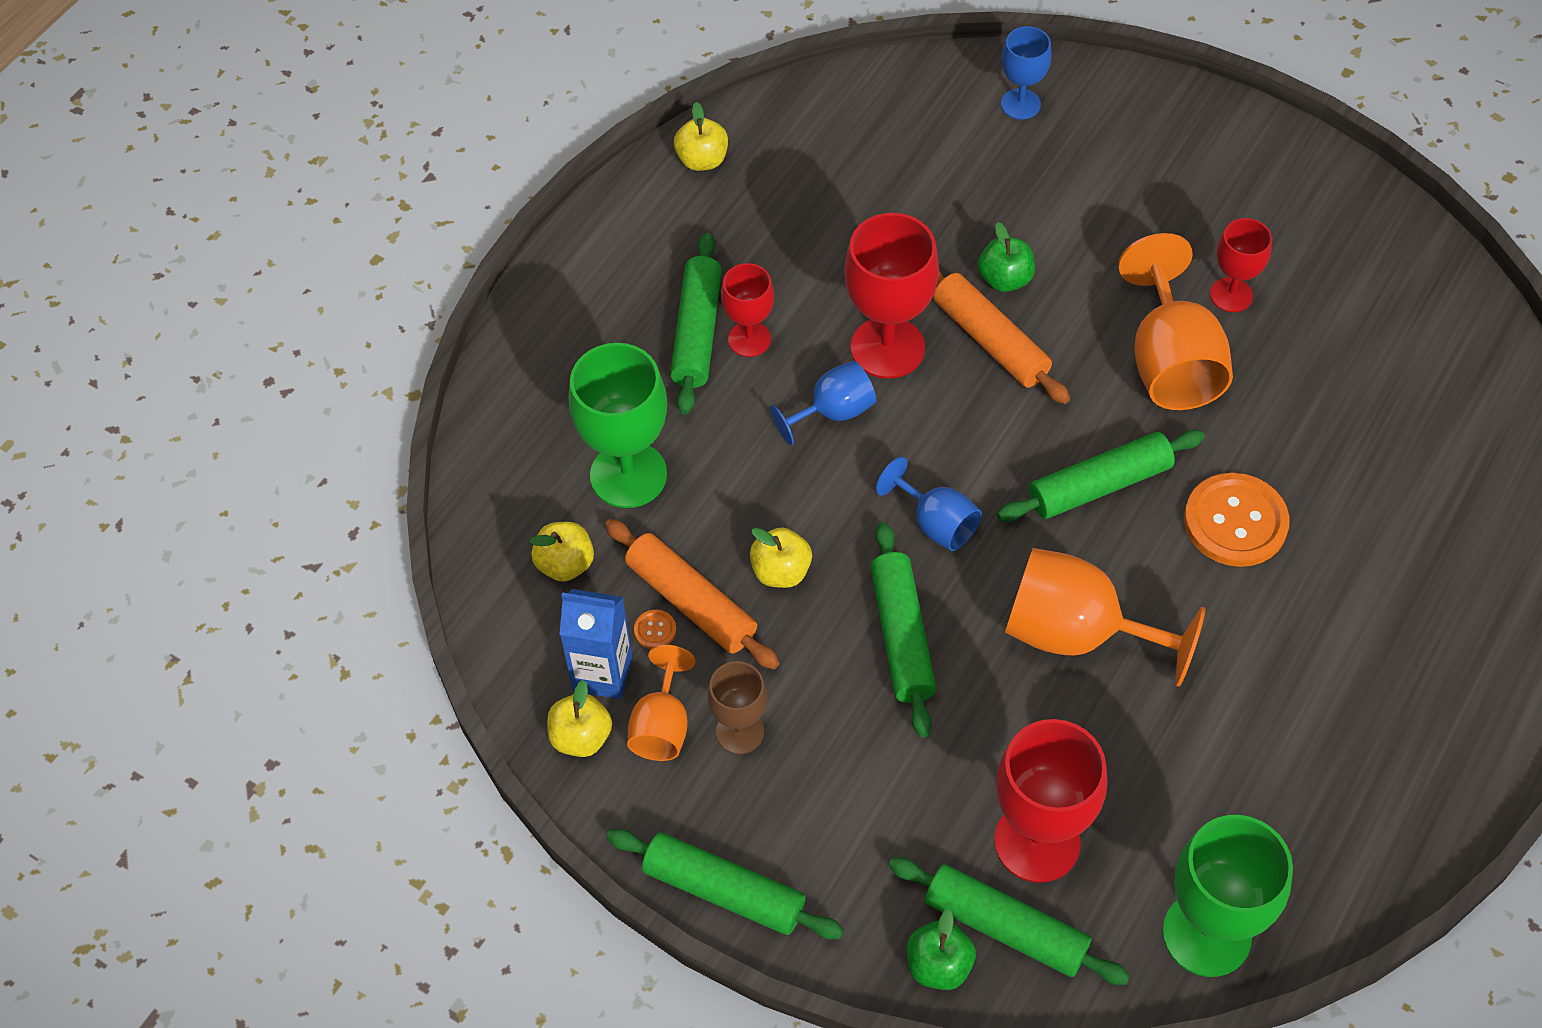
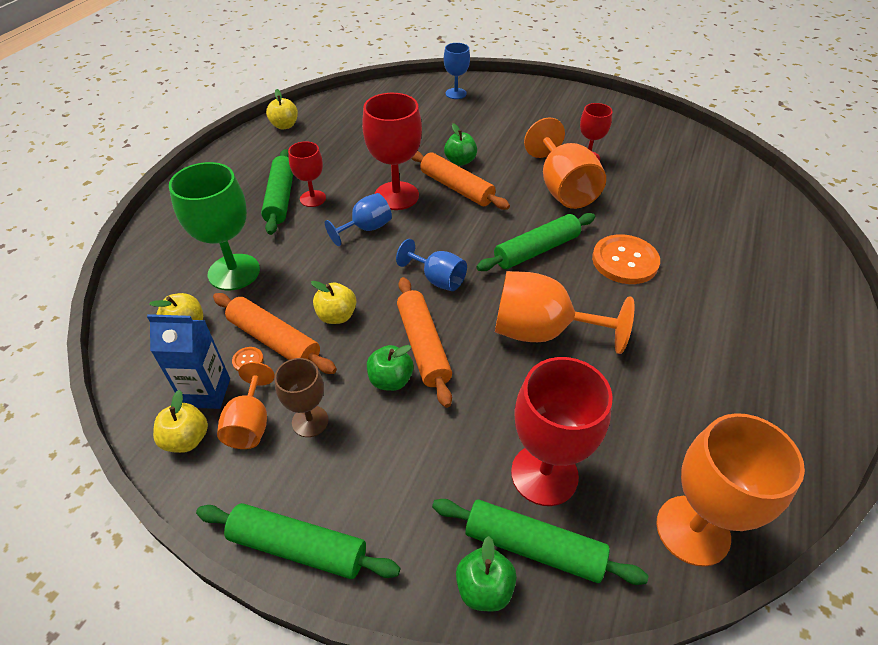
camera: 10 degrees left, 10 degrees down
green rolling pin [870,522,936,737] -> orange rolling pin [397,277,452,408]
green goblet [1163,815,1293,977] -> orange goblet [656,413,805,567]
none -> green apple [367,345,414,391]

